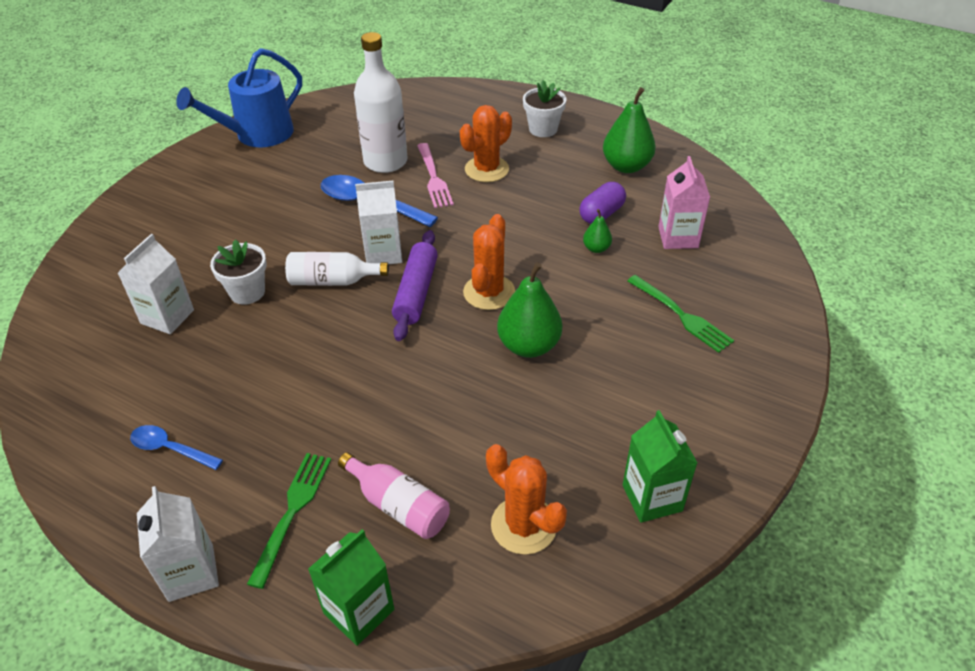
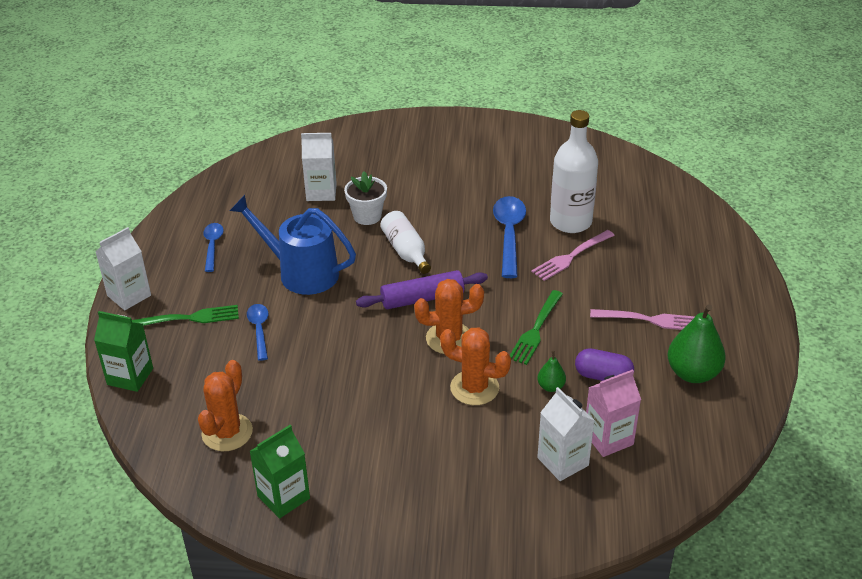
camera: 65 degrees right, 5 degrees down
blue watering can [176,48,302,147] -> blue watering can moved to [230,195,356,295]
pink bottle [338,452,450,539] -> none
white carton [355,181,403,264] -> white carton moved to [537,387,595,481]
orange cactus [460,105,512,182] -> orange cactus moved to [440,328,511,405]
green pear [497,262,562,358] -> none
white flower pot [523,80,566,137] -> none
green fork [627,275,734,353] -> green fork moved to [510,290,563,365]
none -> blue spoon [247,304,268,361]
none -> pink fork [590,309,695,330]

